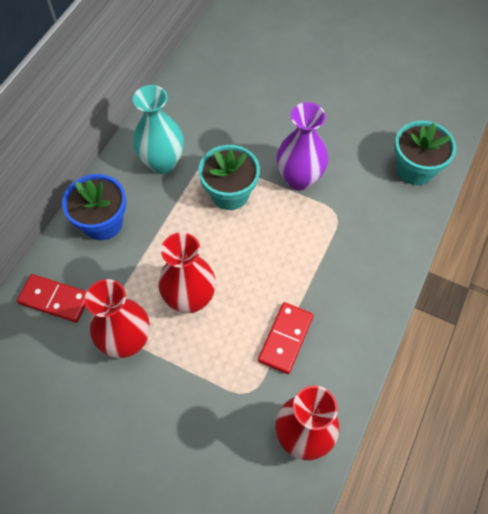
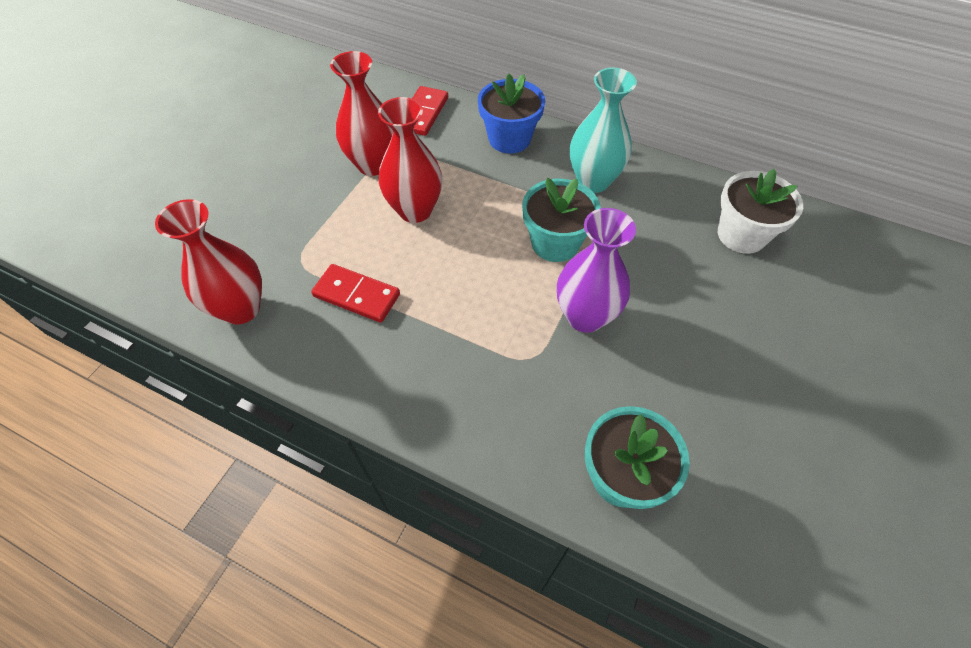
camera: 90 degrees right, 5 degrees down
none -> white flower pot [718,169,803,254]

